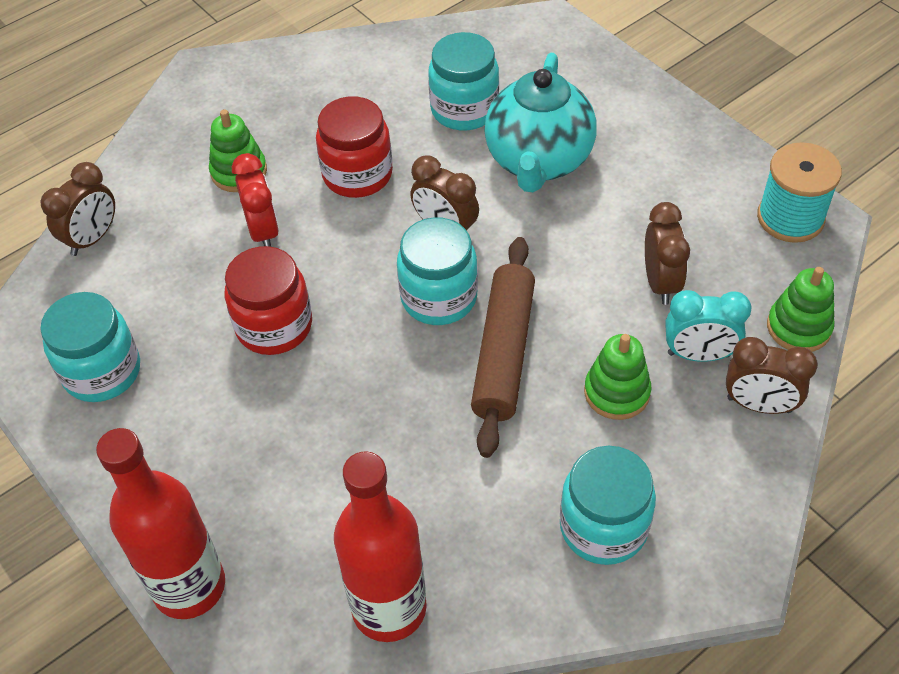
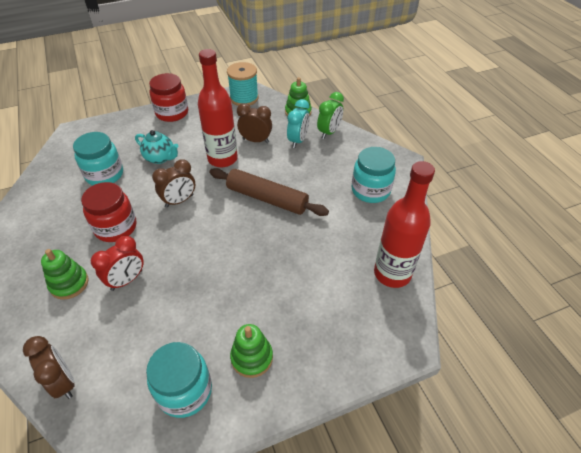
camera: 75 degrees left, 5 degrees down
red bottle [96,428,225,619] -> red bottle moved to [198,49,238,167]
red jar [225,246,312,355] -> red jar moved to [149,73,188,122]
red clock [232,153,279,247] -> red clock turned 135 degrees clockwise [91,236,144,291]
turquoise jar [397,217,478,325] -> none
turquoise teapot [484,53,597,192] -> turquoise teapot [135,130,179,164], size x0.57
green stacking toy [584,334,652,420] -> green stacking toy moved to [230,324,273,378]
brown clock [726,337,818,414] -> green clock [317,92,344,139]

